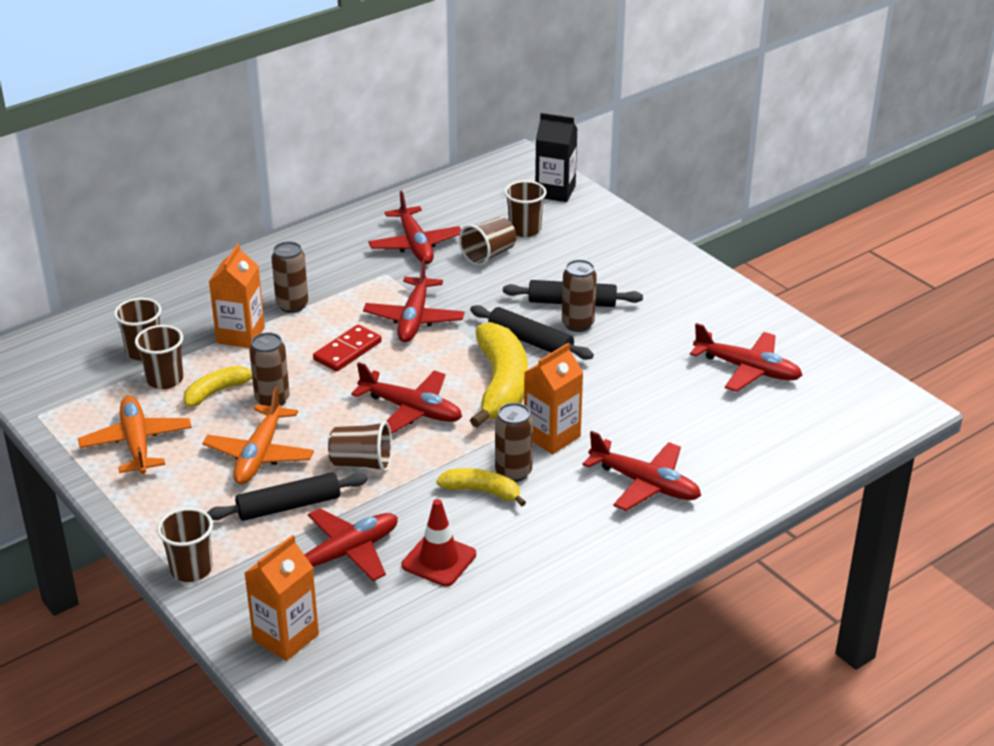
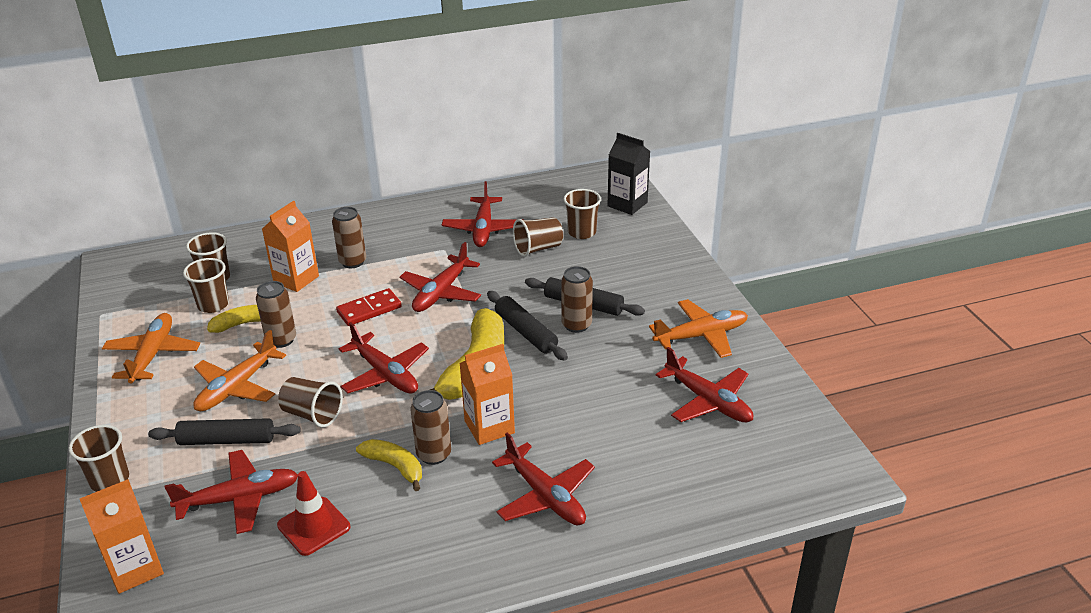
camera: 20 degrees right, 0 degrees up
none -> orange plane [649,299,748,358]

